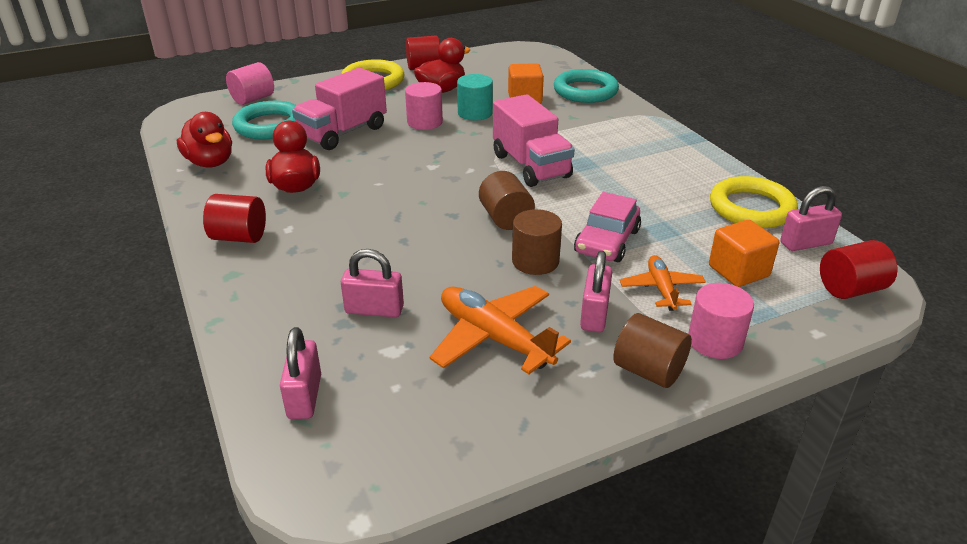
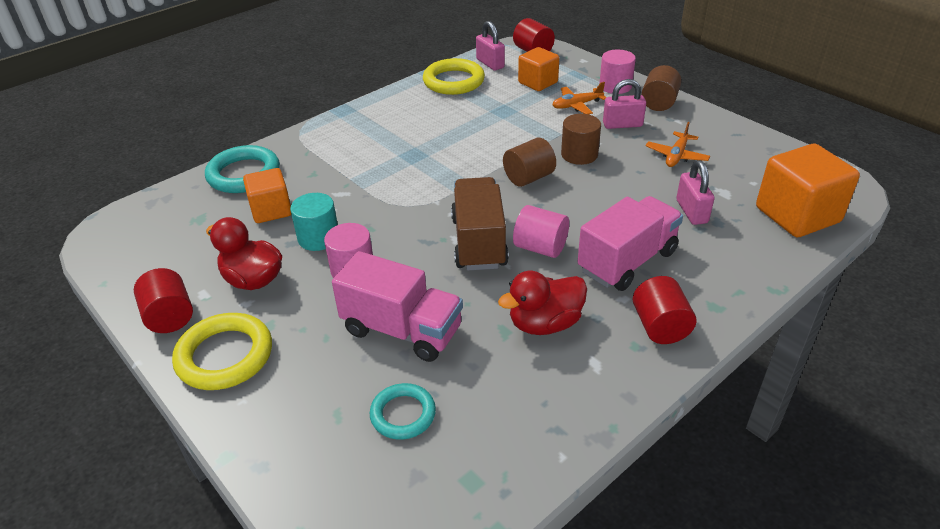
camera: 105 degrees left, 5 degrees up
red duck [177,112,232,167] -> none
pink cylinder [226,62,274,105] -> pink cylinder moved to [513,205,569,258]
turquoise ring [232,101,296,140] -> turquoise ring [370,383,436,440], size x0.63
pink padlock [280,327,321,419] -> orange cube [756,144,860,237]
orange plane [430,286,571,374] -> orange plane [646,122,710,167], size x0.60
pink truck [493,94,575,187] -> pink truck moved to [578,196,683,291]
pink car [574,192,641,262] -> none
none -> brown truck [451,177,509,271]

